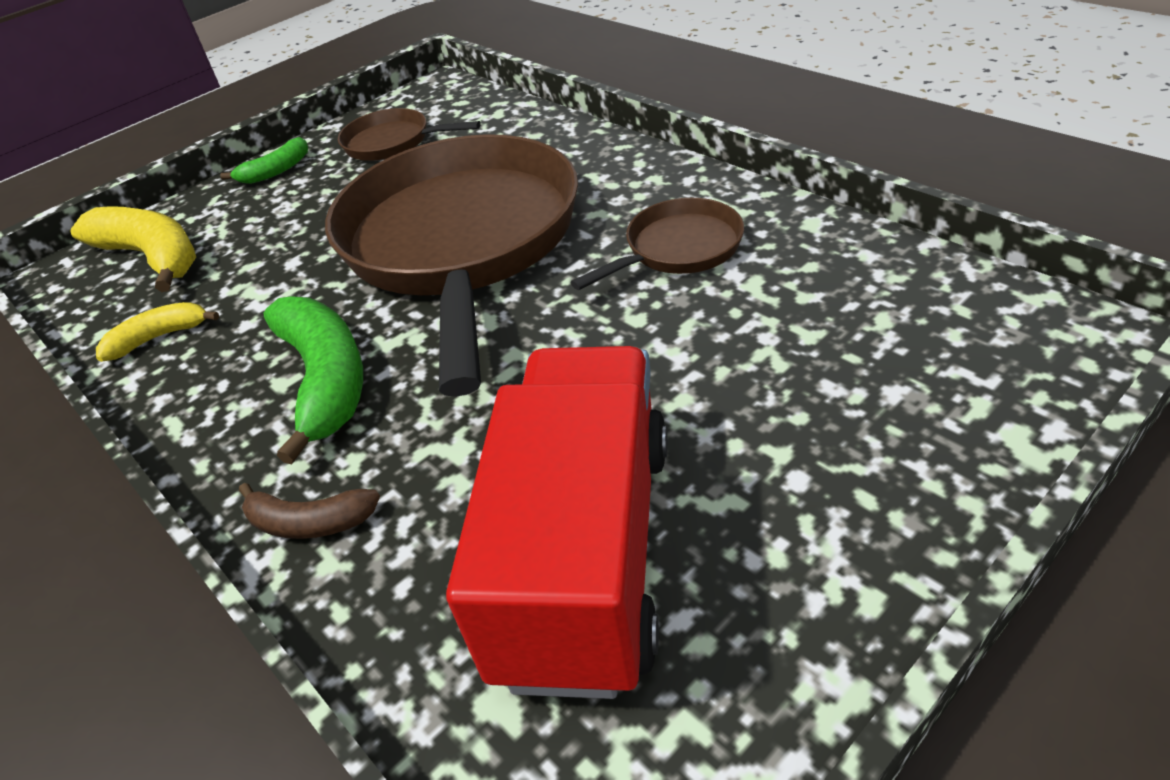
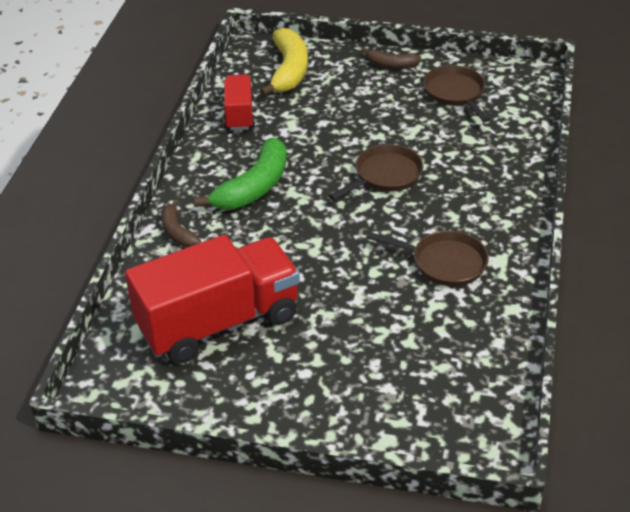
camera: 50 degrees right, 0 degrees up
yellow banana [96,302,219,362] -> red truck [224,74,255,130]
green banana [220,137,308,184] -> brown banana [362,47,421,69]
brown pan [325,134,578,397] -> brown pan [329,144,423,200], size x0.43

